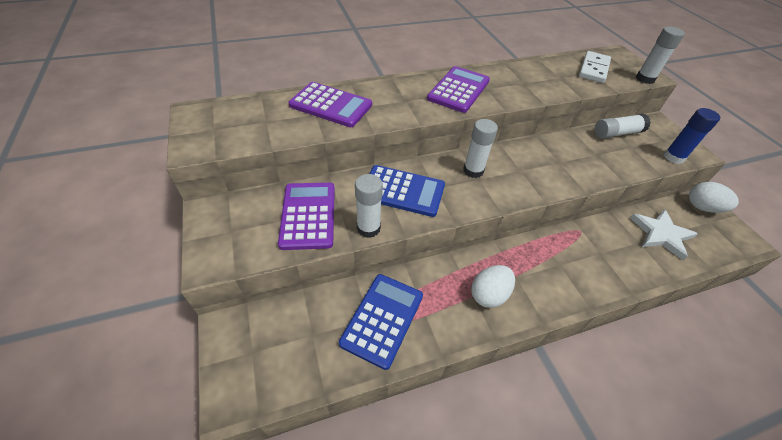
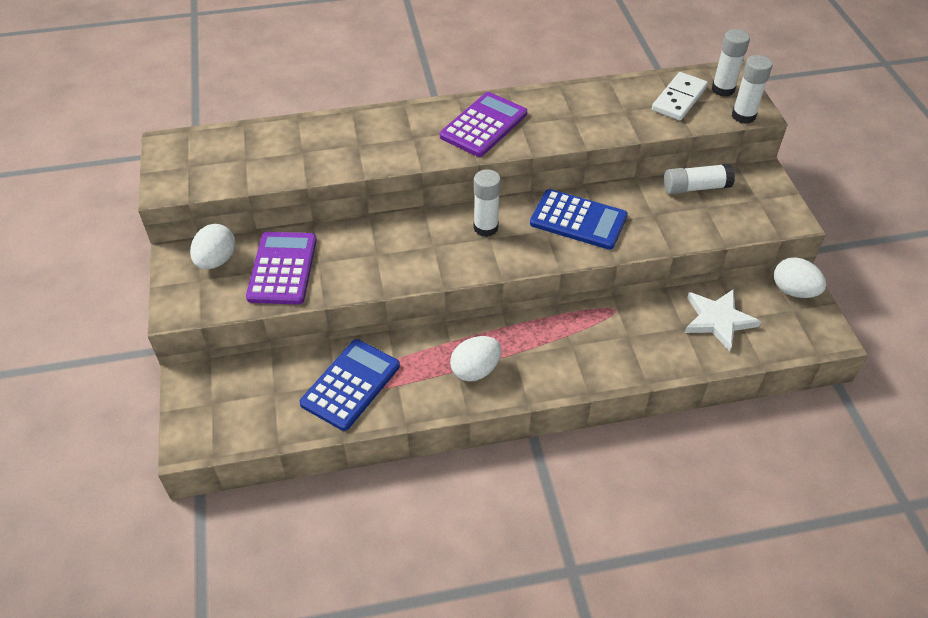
camera: 10 degrees right, 0 degrees up
purple calculator [288,82,372,127] -> none
white glue stick [355,174,383,238] -> white glue stick moved to [712,29,750,97]
blue calculator [369,165,445,217] -> blue calculator moved to [530,189,628,250]
blue glue stick [664,108,720,164] -> none
none -> white egg [190,224,235,269]

